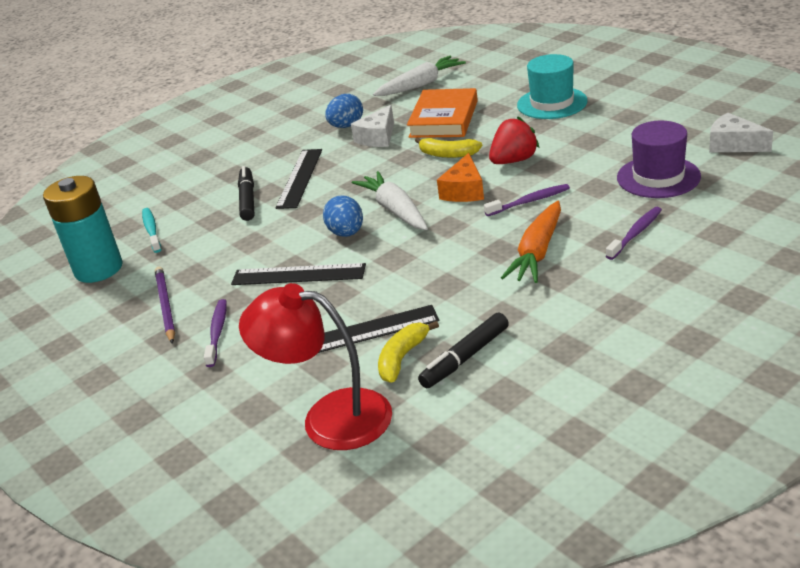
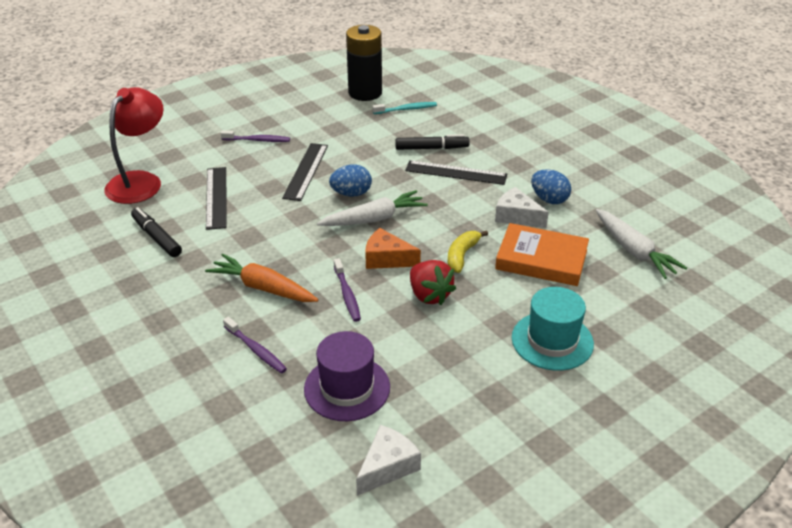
camera: 90 degrees right, 5 degrees up
turquoise battery [43,176,123,283] -> black battery [346,25,382,101]
purple pencil [155,267,175,344] -> none
yellow banana [378,321,439,383] -> none

